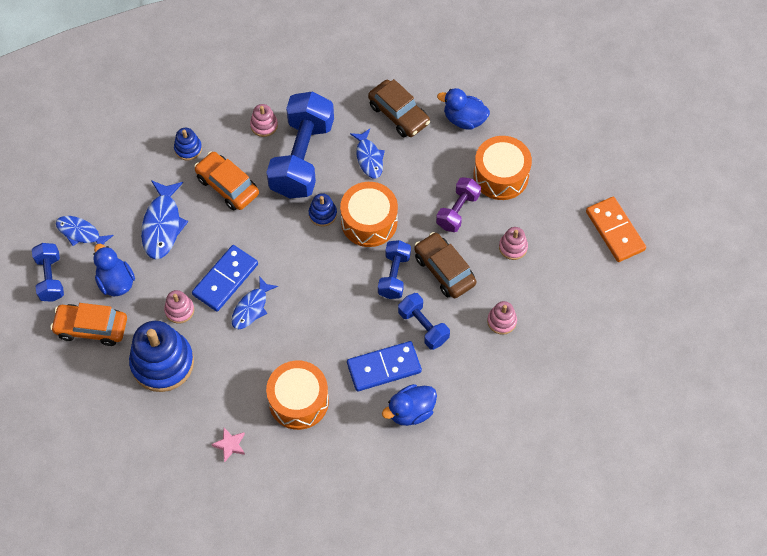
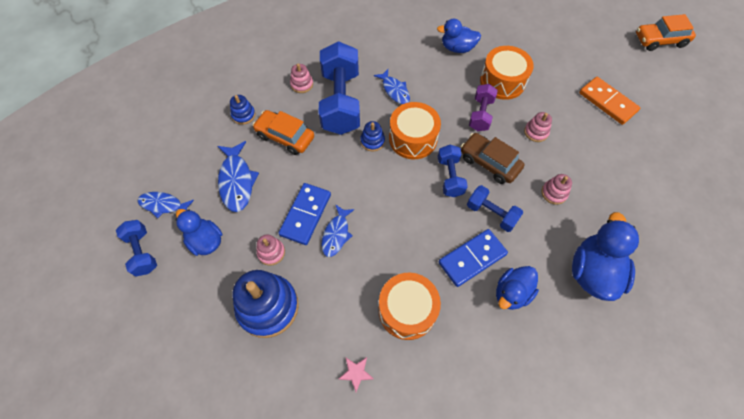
camera: 15 degrees left, 0 degrees up
orange car [50,303,127,346] -> orange car moved to [636,14,696,51]
brown car [368,79,430,137] -> none
none -> blue duck [572,212,639,301]

